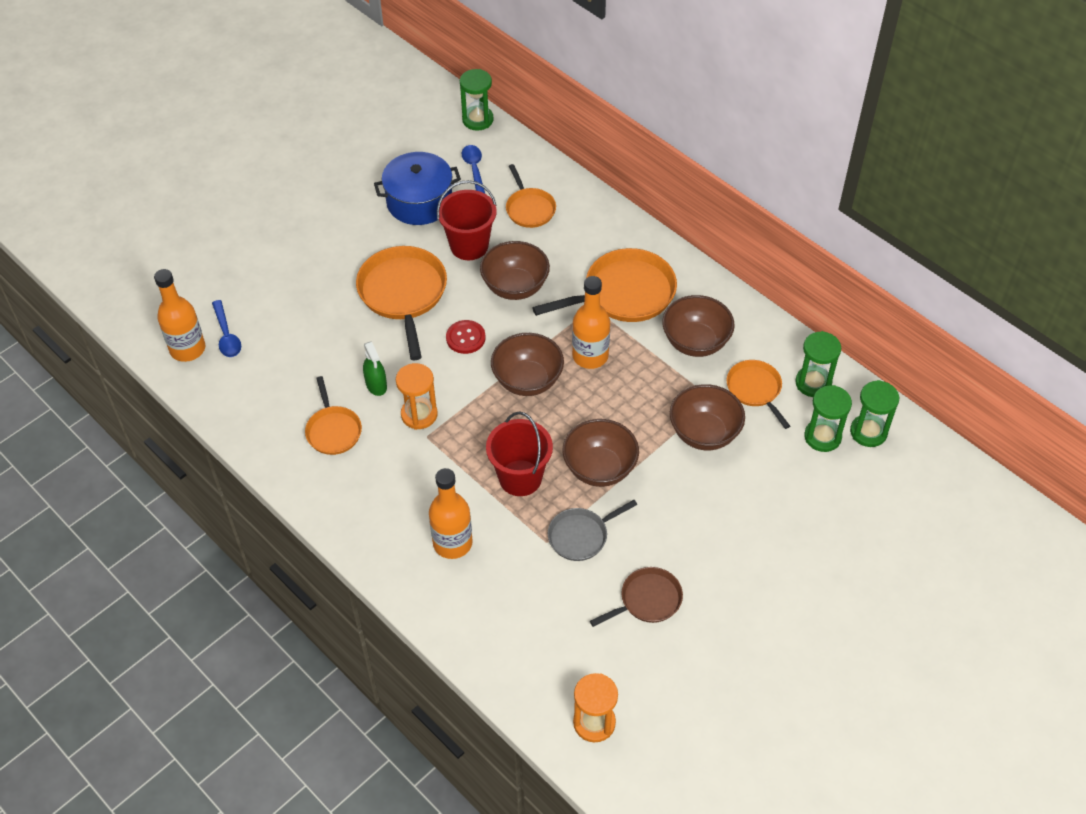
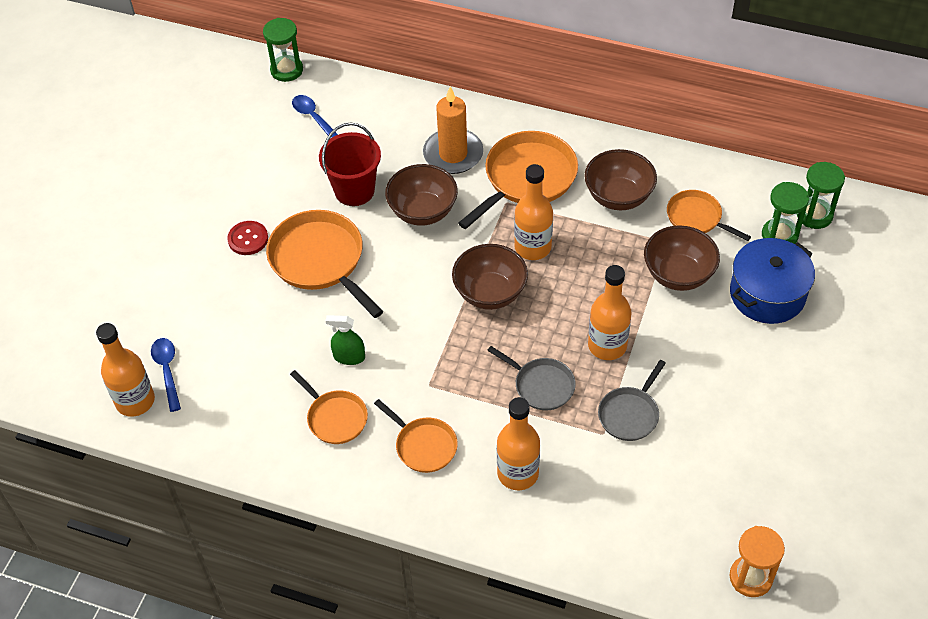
camera: 25 degrees left, 0 degrees up
blue spoon [212,300,241,357] -> blue spoon turned 150 degrees counterclockwise [151,338,181,412]
green spray bottle [363,341,387,396] -> green spray bottle turned 150 degrees clockwise [326,315,365,365]
blue pot [374,152,461,225] -> blue pot moved to [730,238,815,324]
orange hourglass [396,363,438,430] -> none
red button [446,320,486,354] -> red button moved to [227,221,268,255]
red bucket [486,412,553,496] -> grey pan [487,346,576,410]
orange pan [506,164,556,228] -> orange pan moved to [374,399,458,473]
brown bowl [563,419,639,487] -> orange bottle [588,265,632,360]
brown pan [590,567,683,627] -> none
green hourglass [795,331,841,397] -> none
none -> orange candle [423,86,483,174]

